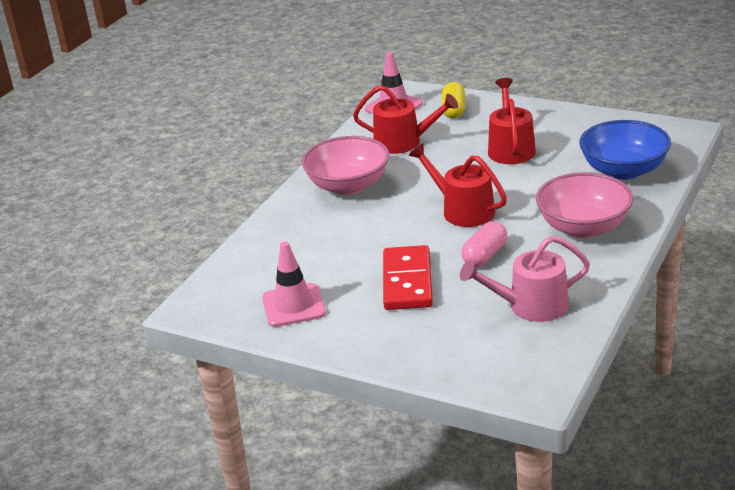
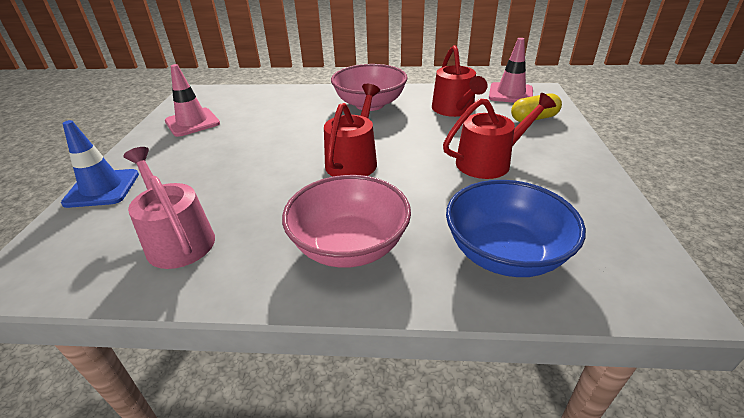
camera: 65 degrees right, 5 degrees up
red domino [383,245,433,310] -> none
pink capsule [461,221,507,267] -> none
none -> blue traffic cone [61,120,139,208]

